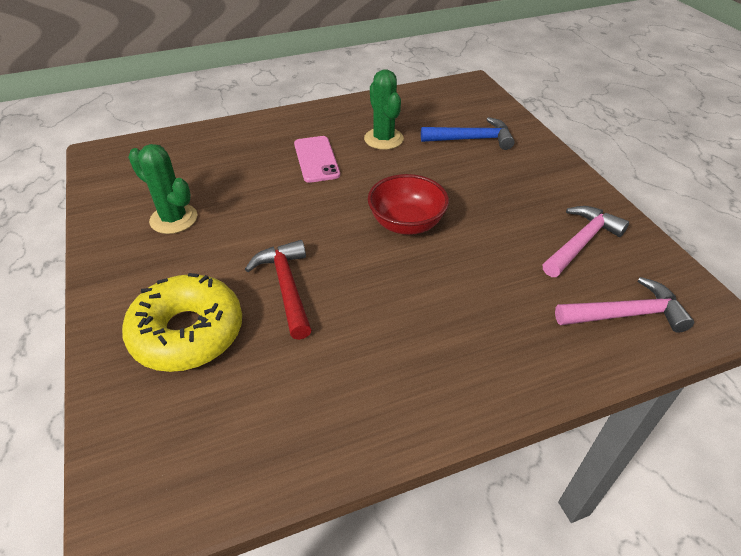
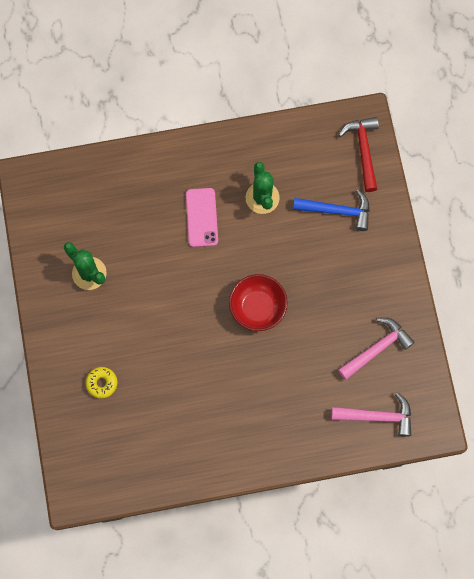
camera: 10 degrees right, 30 degrees up
yellow donut [122,273,242,372] -> yellow donut [86,367,117,399], size x0.45
red hammer [245,240,312,340] -> red hammer moved to [339,117,379,192]

